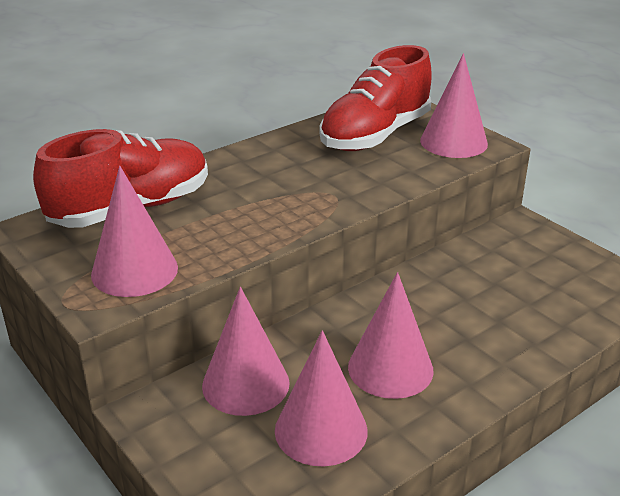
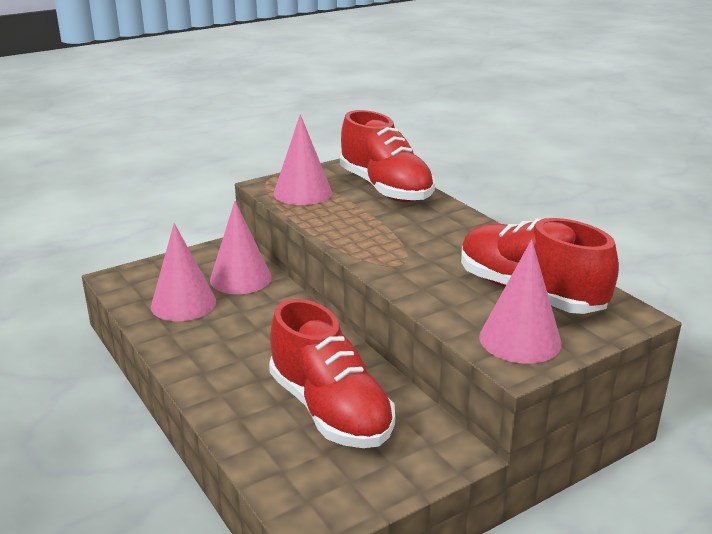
camera: 95 degrees right, 5 degrees down
pink cone [348,272,434,399] -> none
none -> red shoe [269,299,395,448]

